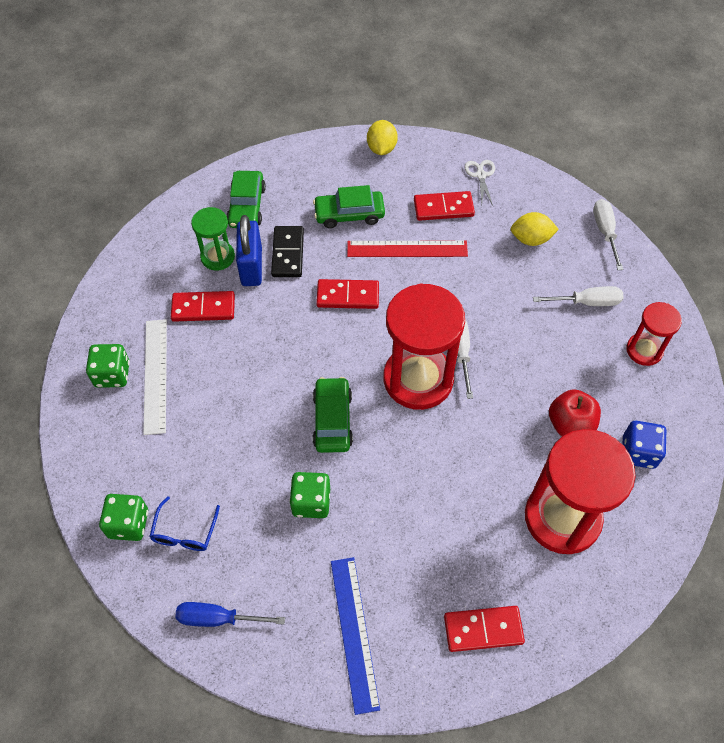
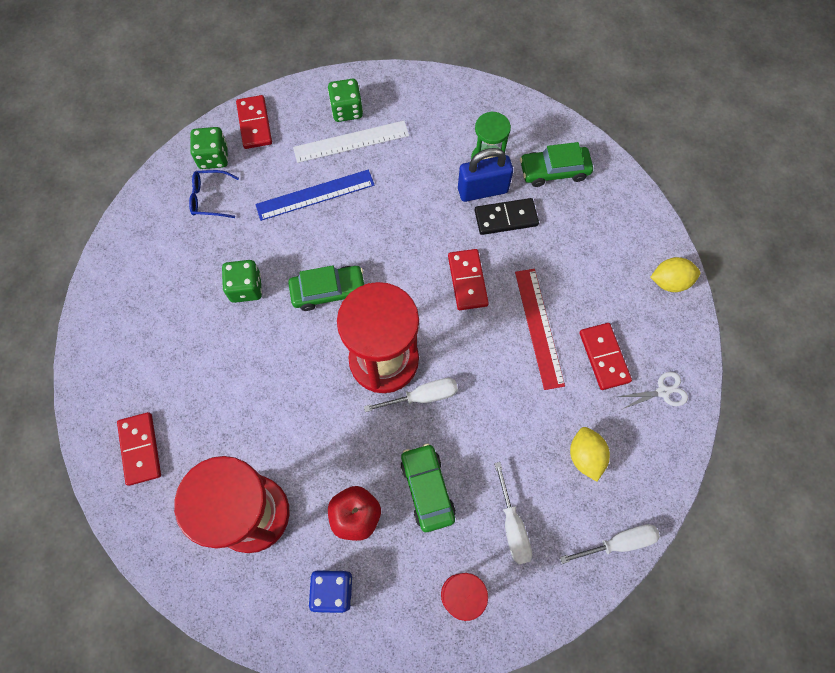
camera: 80 degrees right, 10 degrees up
red domino [171,291,235,322] -> red domino moved to [236,95,272,149]
blue screwdriver [175,602,285,627] -> none
green car [313,185,385,228] -> green car moved to [400,443,456,532]
blue ruler [331,557,380,715] -> blue ruler moved to [255,169,374,221]

